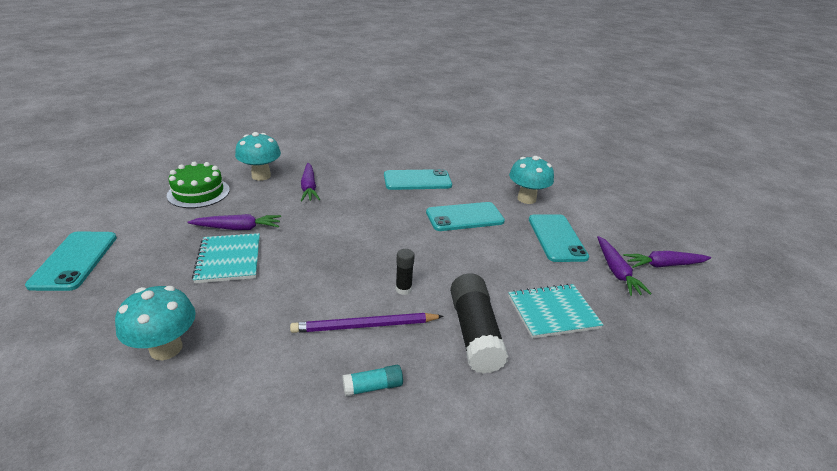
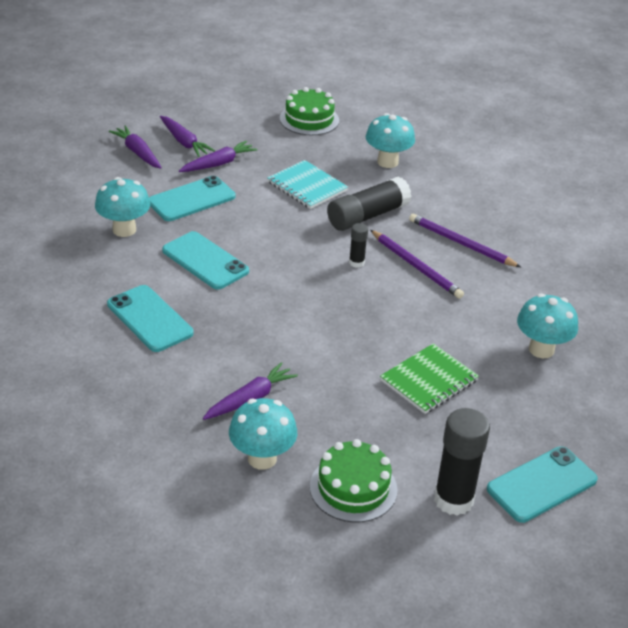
camera: 120 degrees left, 5 degrees up
purple carrot [187,214,281,230] -> purple carrot moved to [109,125,162,169]
turquoise notebook [192,233,260,283] -> green notebook [380,343,479,414]
turquoise glue stick [343,365,403,397] -> purple pencil [409,214,521,267]
none -> green cake [280,87,339,135]
none -> turquoise mushroom [366,113,415,168]
none -> black glue stick [434,408,490,516]

